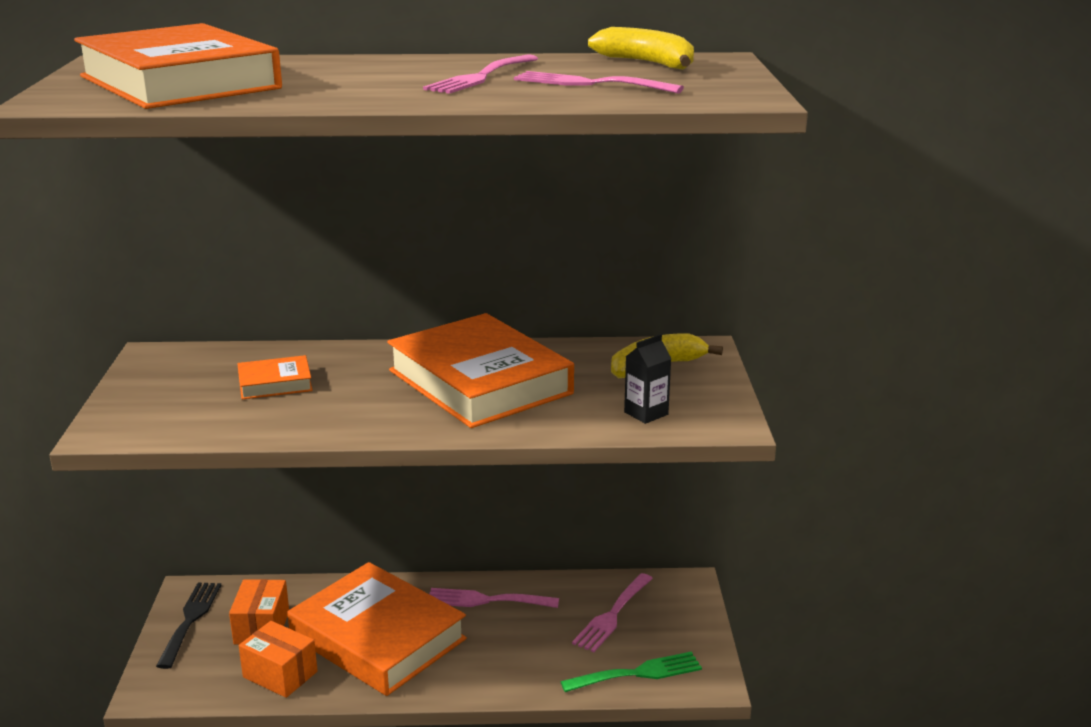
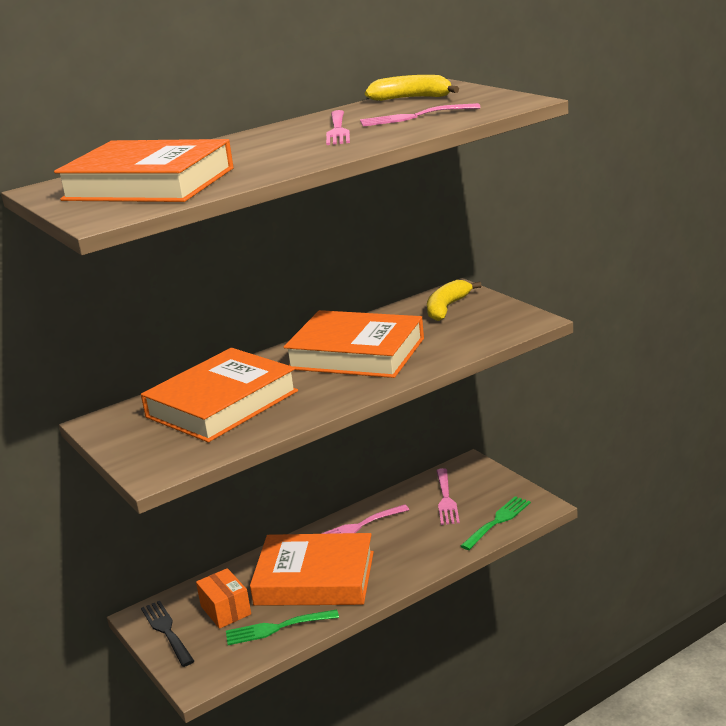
camera: 30 degrees left, 0 degrees up
orange book [237,355,313,399] -> orange book [141,348,298,442], size x2.25
orange box [239,621,318,698] -> green fork [226,610,339,645]
black carton [624,334,672,424] -> none

